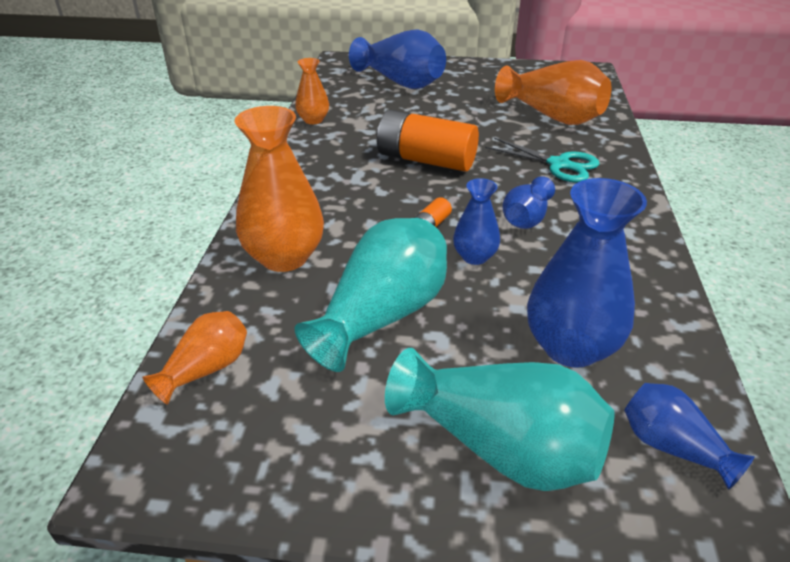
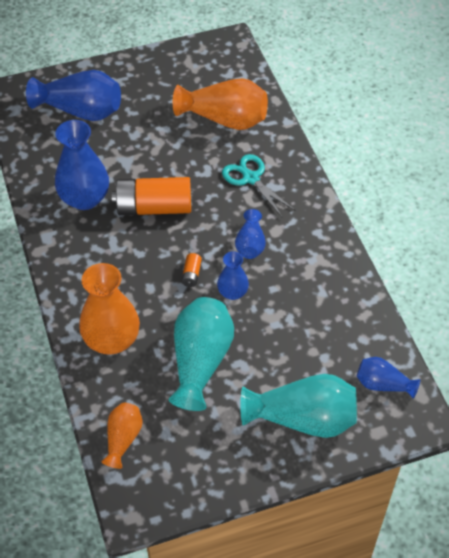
camera: 25 degrees left, 15 degrees up
orange vase [295,58,329,124] -> none
turquoise scissors [485,138,599,183] -> turquoise scissors turned 135 degrees counterclockwise [222,154,295,217]
blue vase [527,178,647,368] -> blue vase moved to [55,120,109,210]

